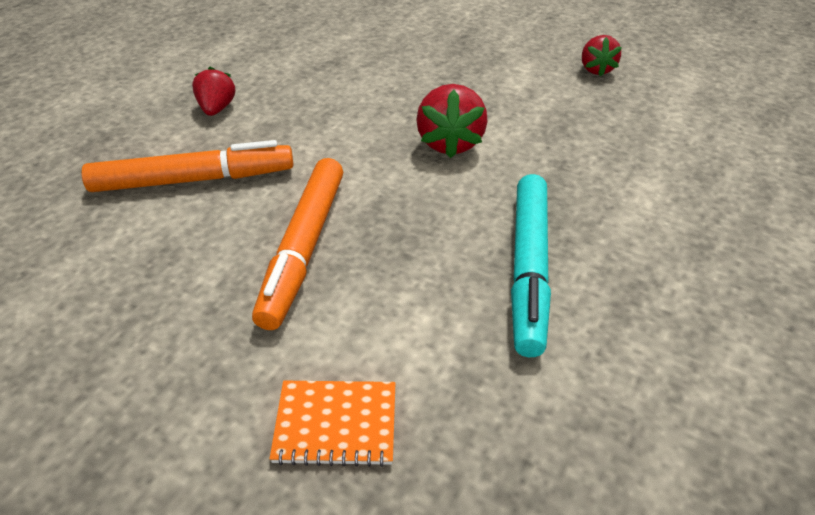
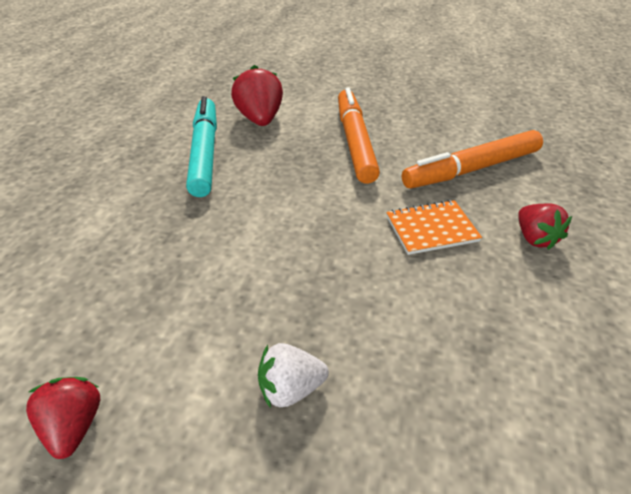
camera: 165 degrees right, 0 degrees up
orange notebook [269,381,395,467] -> orange notebook moved to [386,200,482,255]
red strawberry [416,84,488,158] -> red strawberry moved to [231,65,283,126]
none -> white strawberry [258,343,329,408]

